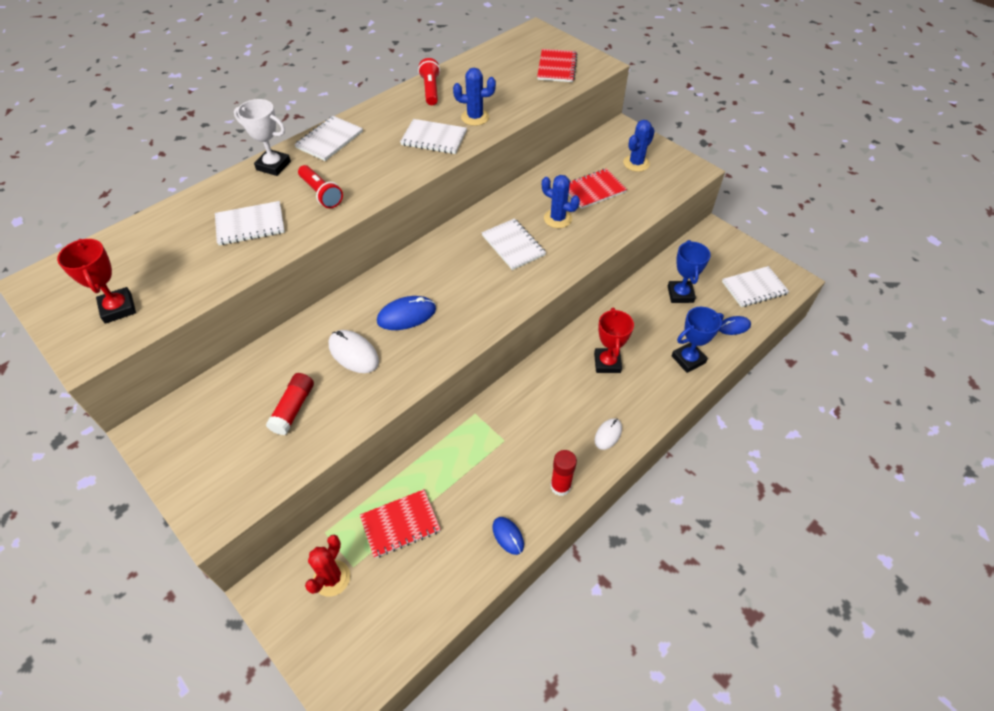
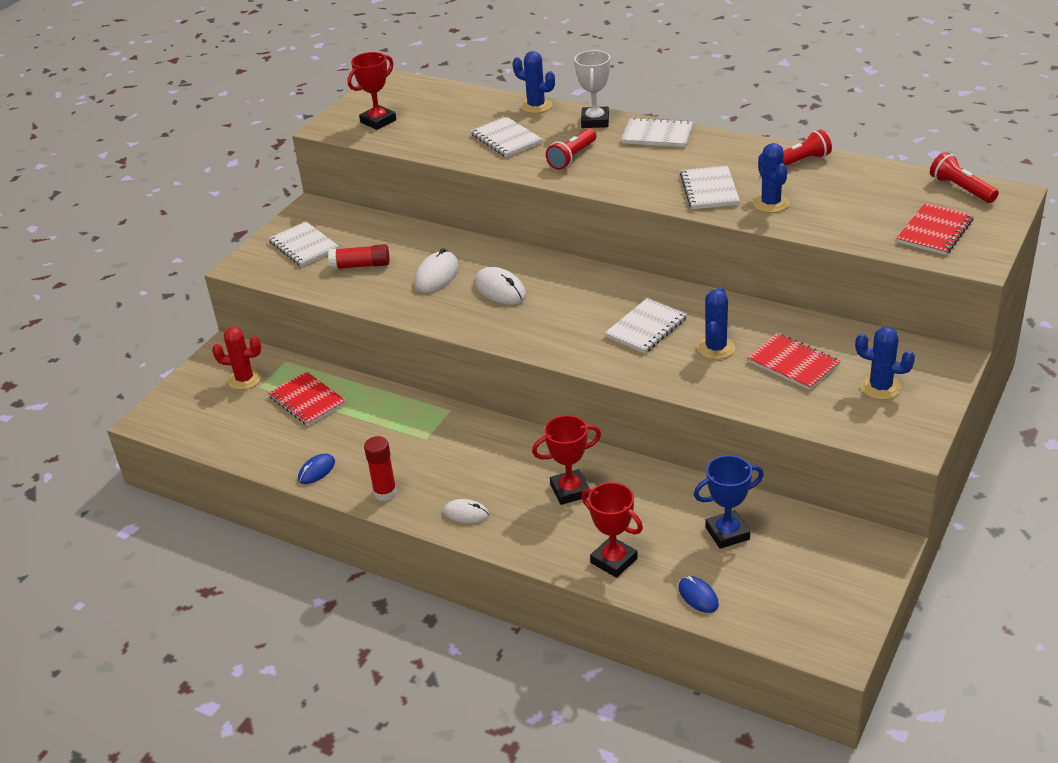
camera: 75 degrees right, 15 degrees down
blue mouse [377,296,436,330] -> white mouse [475,267,526,305]
red notebook [537,49,577,82] -> red notebook turned 45 degrees counterclockwise [897,203,974,255]
blue trophy [672,307,724,373] -> red trophy [581,482,643,578]
white notebook [722,266,789,307] -> white notebook moved to [269,221,339,267]
none -> blue cactus [513,51,555,113]
none -> red flashlight [930,152,999,203]

